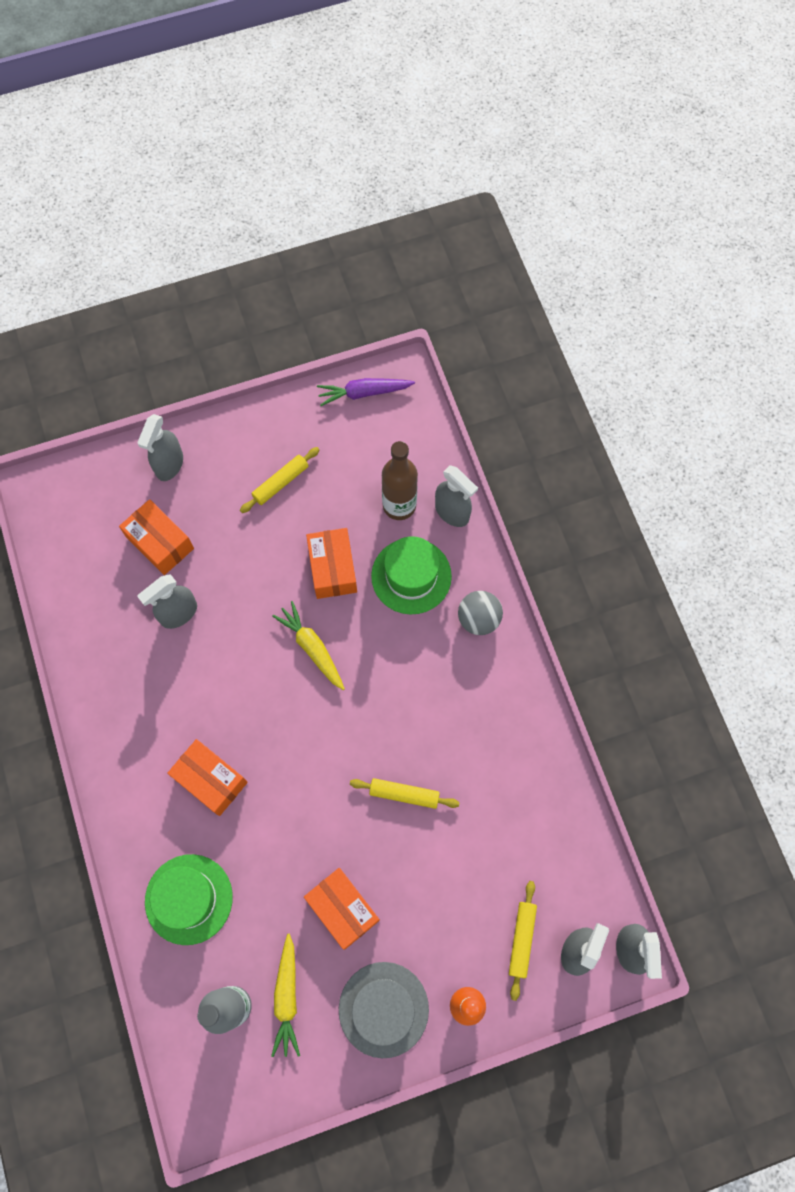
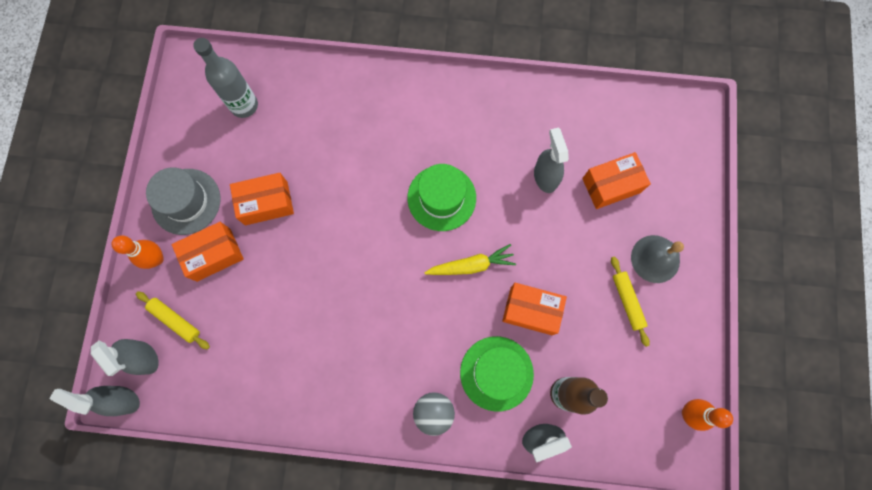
camera: 115 degrees right, 5 degrees up
grey spray bottle [137,414,183,481] -> none
green hat [145,854,233,945] -> green hat moved to [407,164,476,231]
orange box [167,739,248,816] -> orange box moved to [172,222,244,282]
yellow carrot [271,934,300,1057] -> none
purple carrot [317,378,415,406] -> orange bowling pin [682,399,733,431]
yellow rolling pin [350,778,460,809] -> none
none -> grey bell [631,235,684,283]

